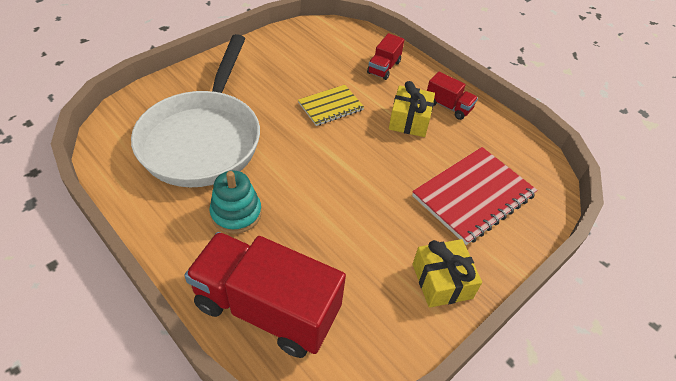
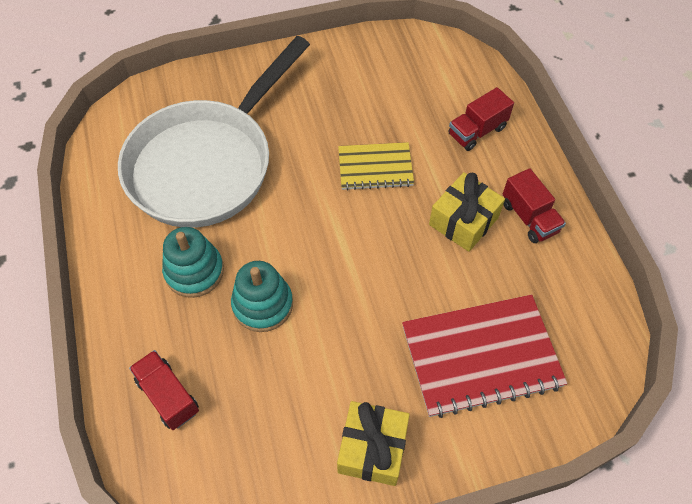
camera: 30 degrees right, 10 degrees up
red truck [184,232,346,358] -> red truck [129,350,199,430], size x0.47
none -> turquoise stacking toy [231,261,293,332]

